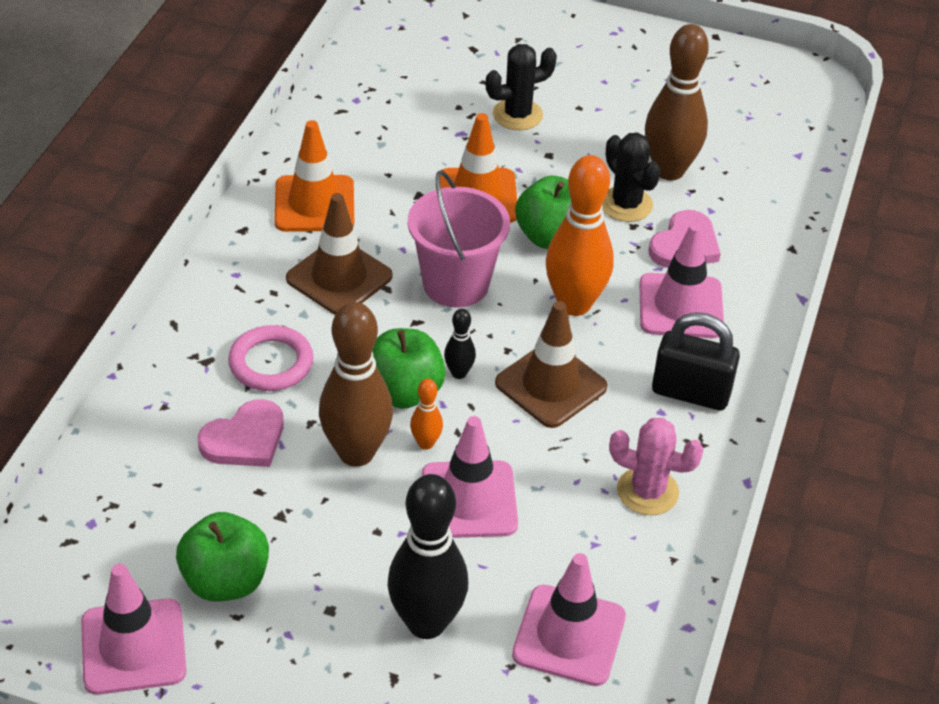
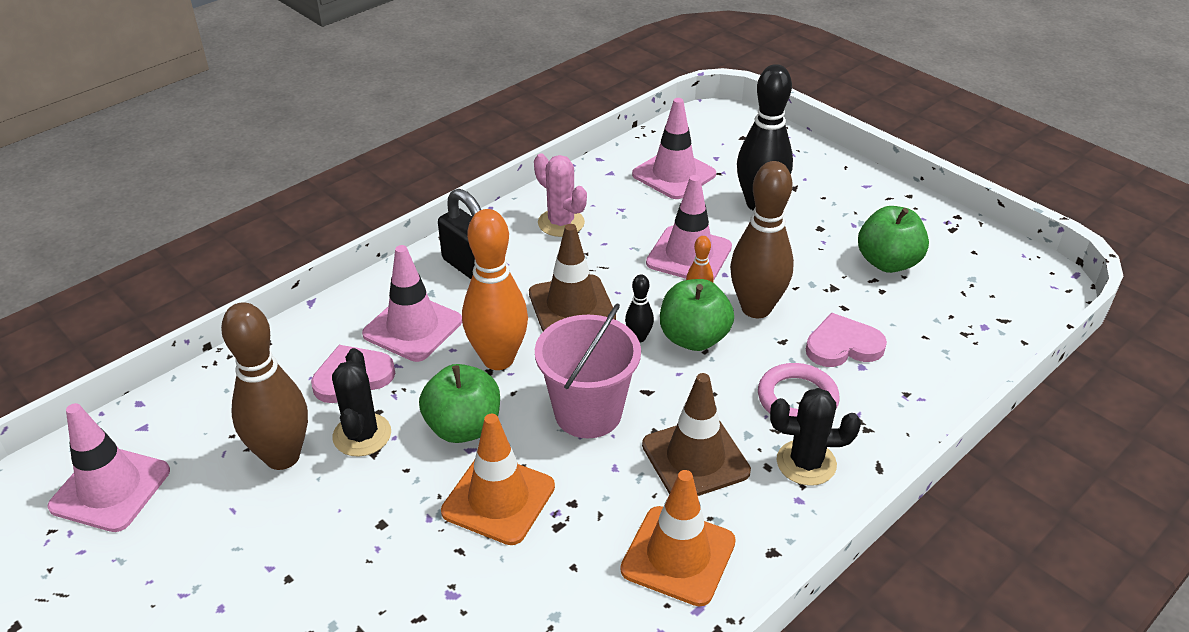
camera: 150 degrees left, 5 degrees down
pink traffic cone [81,564,186,695] -> pink traffic cone moved to [48,403,170,532]
black cactus [486,44,557,130] -> black cactus moved to [770,388,861,486]

